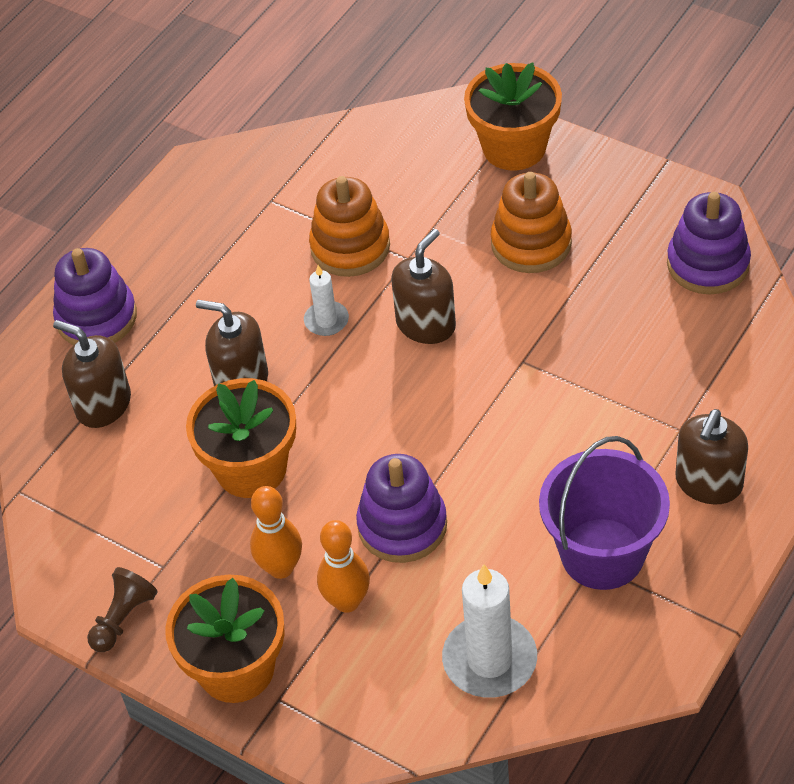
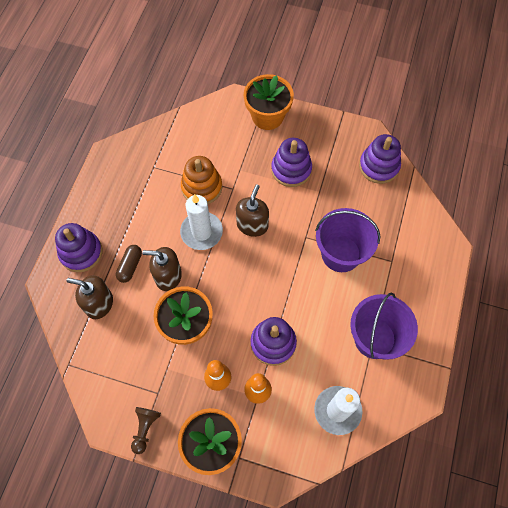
camera: 20 degrees left, 15 degrees up
white candle [304,265,349,336] -> white candle [180,194,223,250], size x1.83
orange stacking toy [491,172,572,273] -> purple stacking toy [271,138,312,187]
brown soap dispenser [676,409,748,504] -> none
none -> brown capsule [116,245,142,283]
none -> purple bucket [315,208,380,272]

